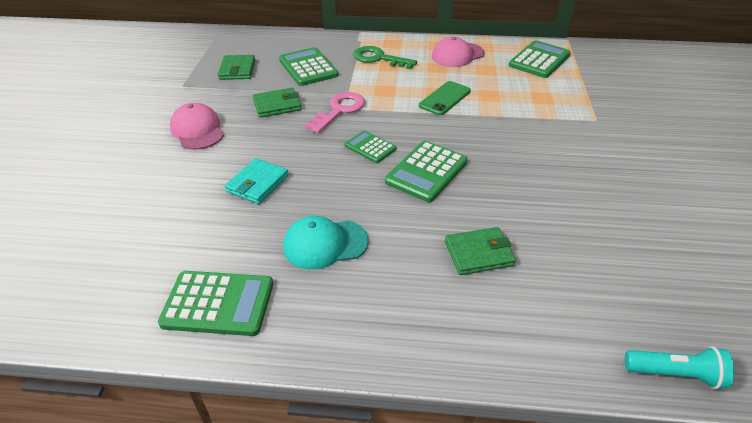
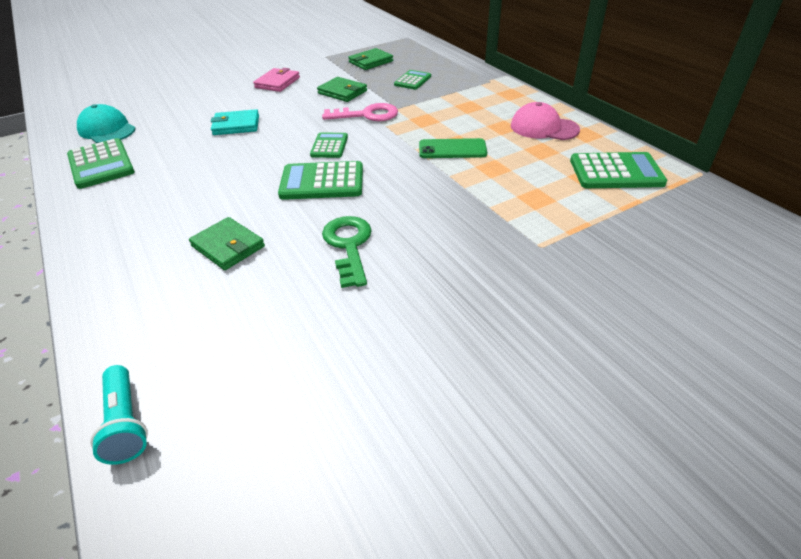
camera: 55 degrees right, 0 degrees up
pink cap [170,102,224,150] -> pink wallet [253,68,300,92]
green calculator [279,47,338,86] -> green calculator [394,70,431,90], size x0.61
turquoise cap [283,216,369,270] -> turquoise cap moved to [77,104,136,143]
green key [353,46,417,69] -> green key moved to [322,216,372,288]

